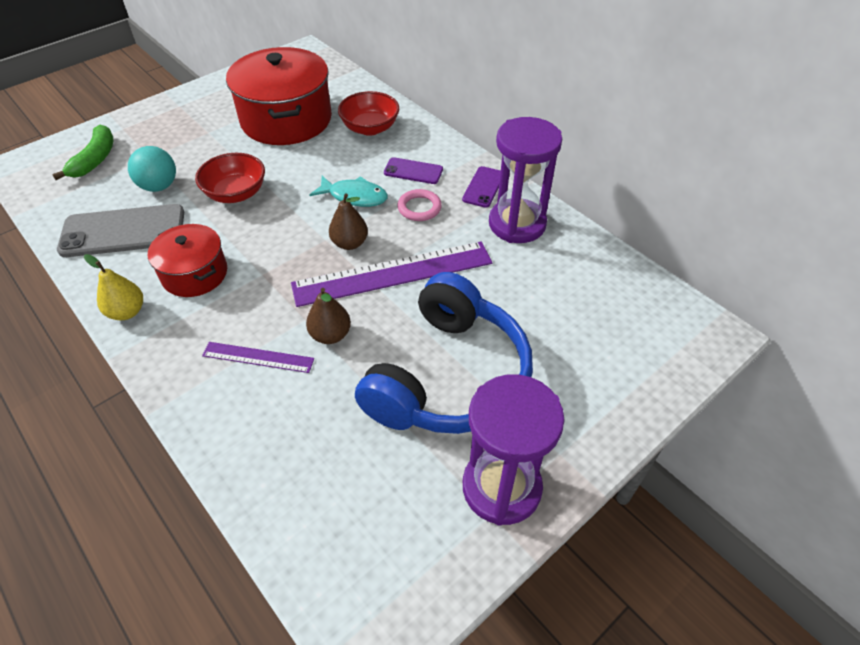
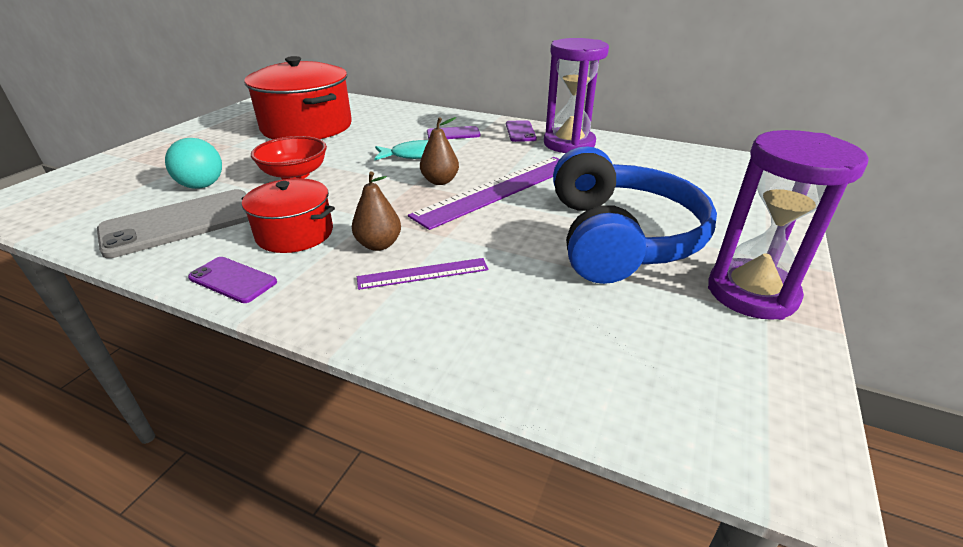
camera: 25 degrees left, 15 degrees down
green banana [52,125,113,180] -> none
yellow pear [84,254,143,320] -> purple phone [188,257,277,303]
brown pear [306,288,351,344] -> brown pear moved to [352,171,401,251]
red bowl [338,91,399,136] -> none
pink ring [397,189,442,221] -> none

